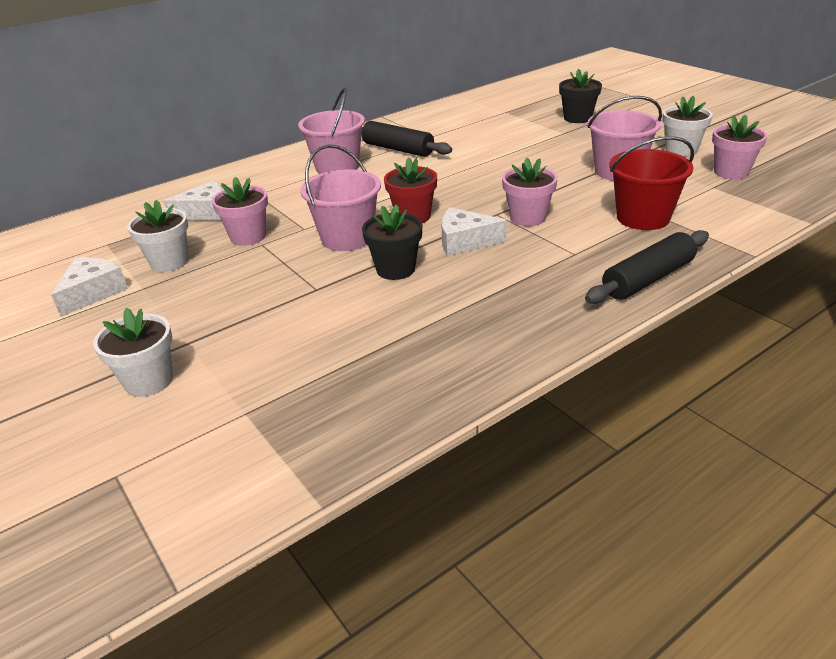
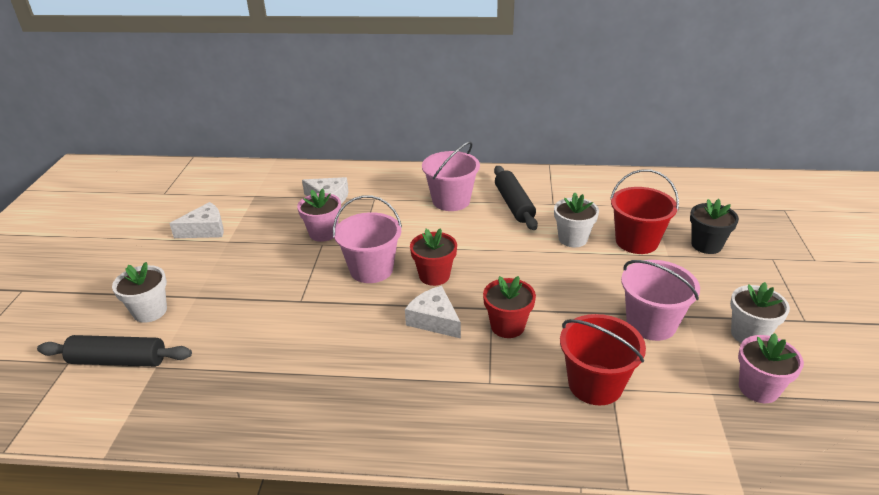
camera: 40 degrees right, 0 degrees up
white flower pot [127,200,188,272] -> white flower pot moved to [554,193,599,247]
black flower pot [362,205,422,280] -> none
pink flower pot [502,158,558,226] -> red flower pot [483,276,536,338]
black rolling pin [585,230,709,304] -> black rolling pin moved to [37,335,192,367]
none -> red bucket [610,169,679,254]

